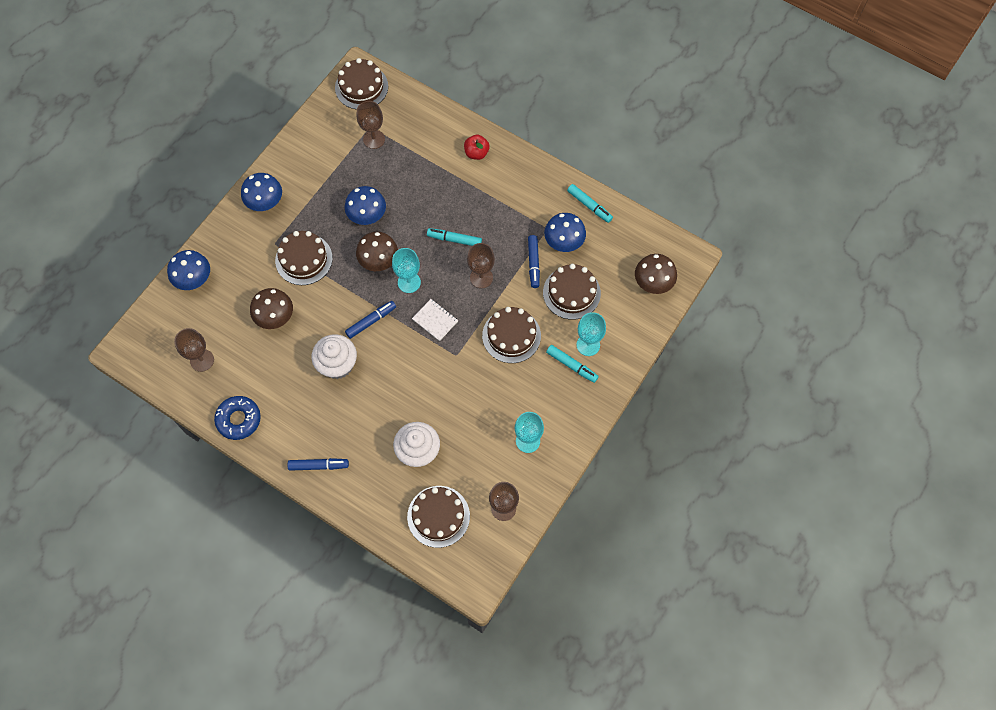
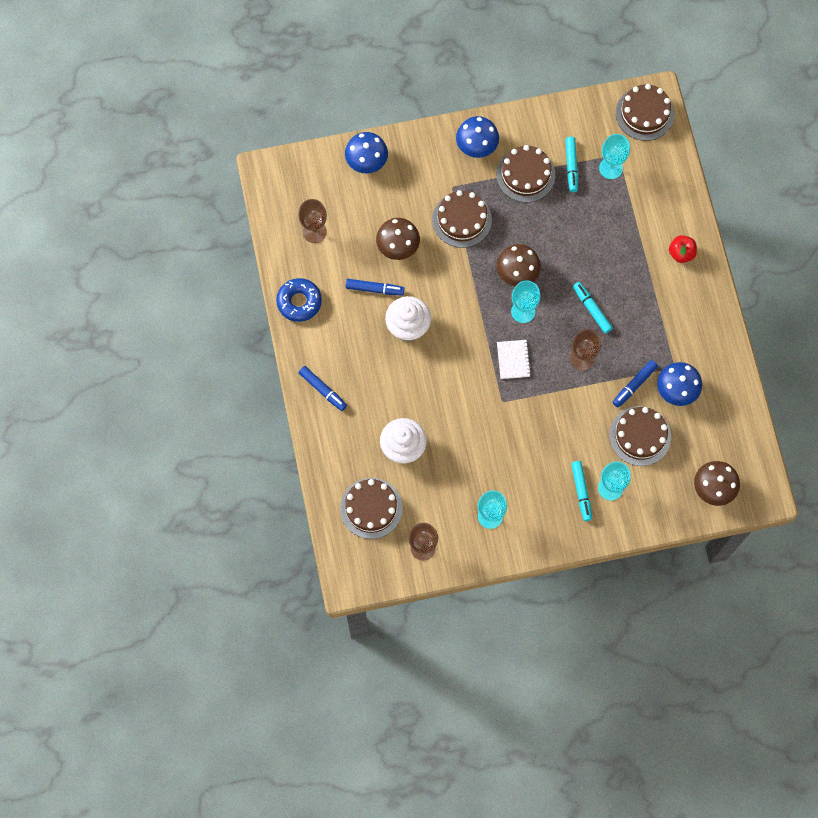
camera: 45 degrees right, 5 degrees up
blue mushroom [345,186,386,225] -> none
blue marker [345,301,396,339] -> blue marker moved to [346,279,405,296]
brown goblet [356,101,385,149] -> turquoise goblet [599,134,630,179]
brown cake [482,307,541,363] -> brown cake moved to [496,145,555,202]
turquoise marker [567,184,613,223] -> turquoise marker moved to [565,137,578,192]

